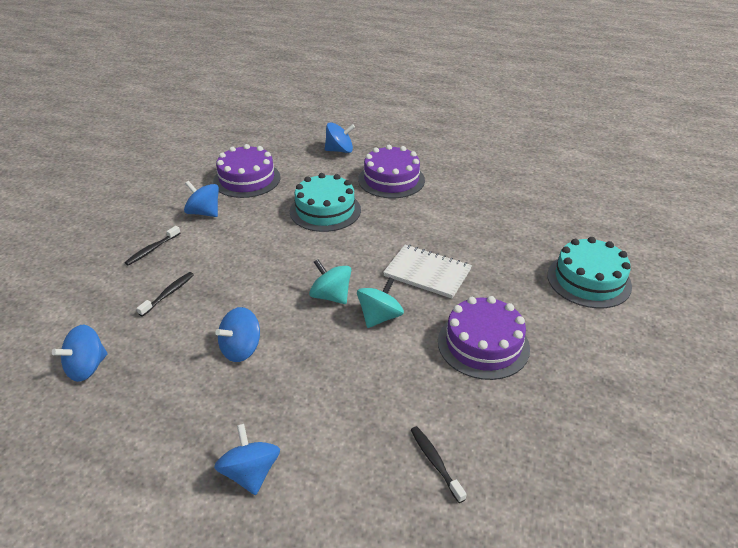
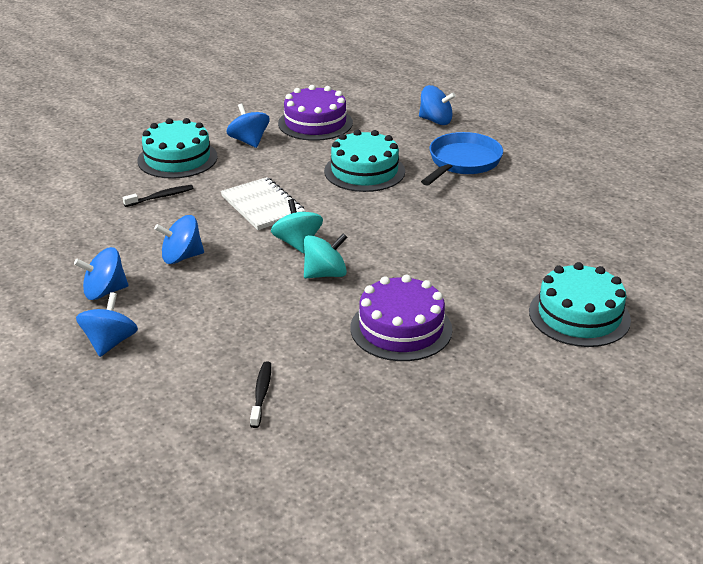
camera: 30 degrees right, 5 degrees down
blue spinning top [52,325,108,382] -> blue spinning top moved to [74,247,128,300]
black toothbrush [125,226,180,266] -> turquoise cake [137,118,217,179]
purple cake [358,145,425,198] -> blue pan [421,132,503,185]
white notebook [383,245,472,299] -> white notebook moved to [220,177,306,230]

